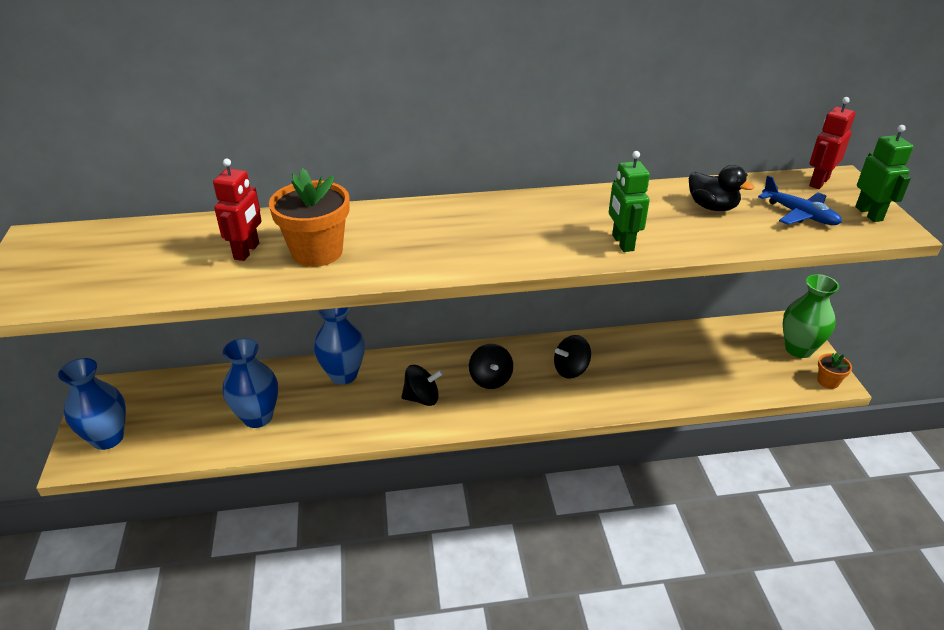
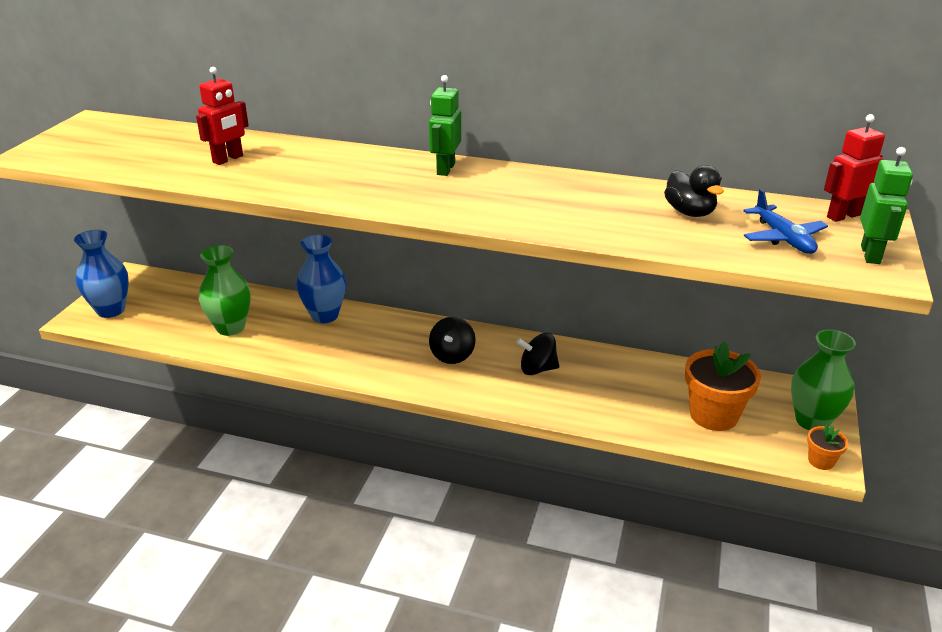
camera: 25 degrees right, 5 degrees down
blue vase [223,338,278,428] -> green vase [199,245,251,336]
orange flower pot [269,168,350,267] -> orange flower pot moved to [685,342,761,431]
black spinning top [401,365,443,406] -> none
green robot [609,151,650,252] -> green robot moved to [429,75,461,176]

